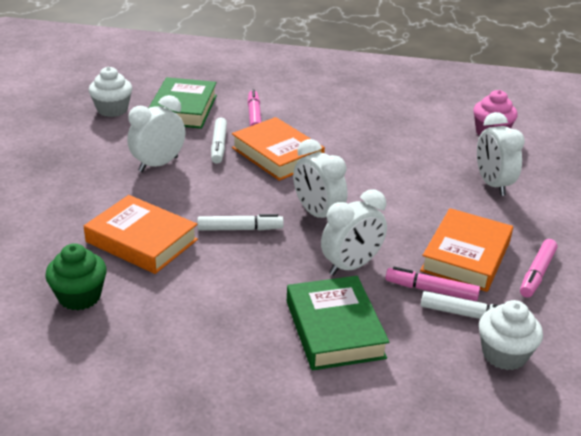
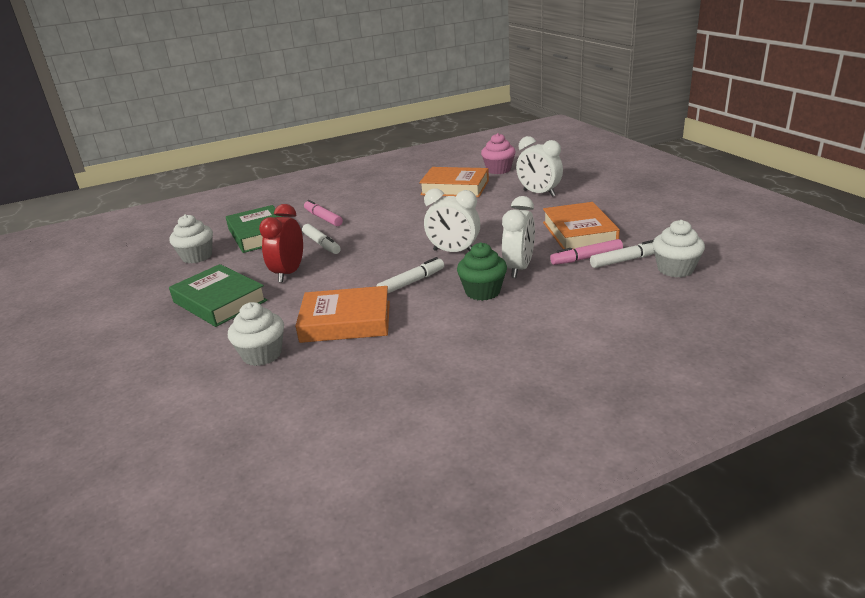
camera: 30 degrees left, 5 degrees down
green cupcake [45,243,107,311] -> green cupcake moved to [457,242,507,301]
white clock [127,95,185,172] -> red clock [259,204,303,282]
orange book [232,117,325,181] -> orange book moved to [419,167,489,197]
green book [287,276,389,370] -> green book moved to [169,264,267,327]
pink marker [520,239,558,298] -> none
none -> white cupcake [228,302,284,366]

